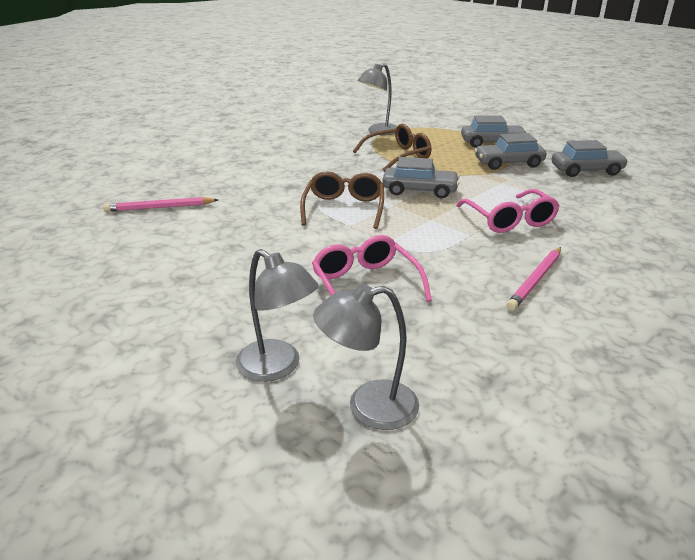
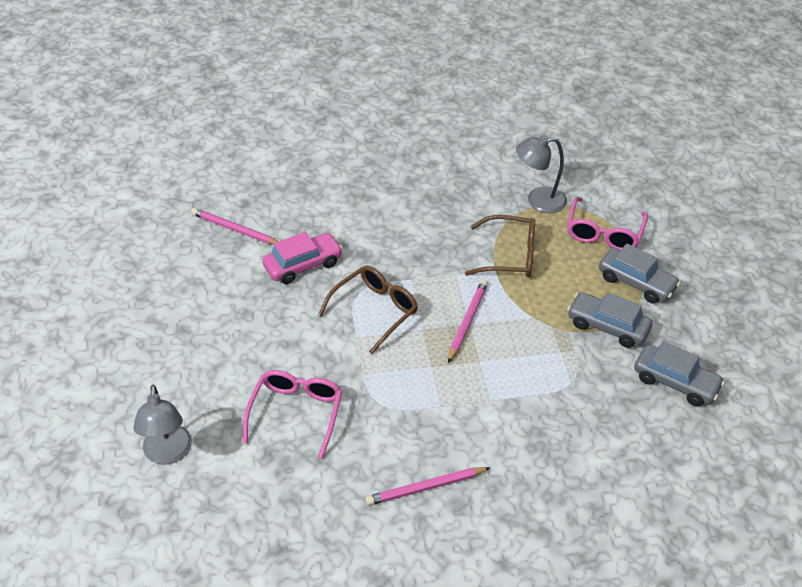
camera: 35 degrees right, 15 degrees up
grey lamp [313,284,419,430] -> none
grey car [382,157,460,198] -> pink pencil [448,280,488,363]
pink glasses [456,189,560,233] -> pink glasses moved to [567,197,648,250]
none -> pink car [262,232,343,284]

